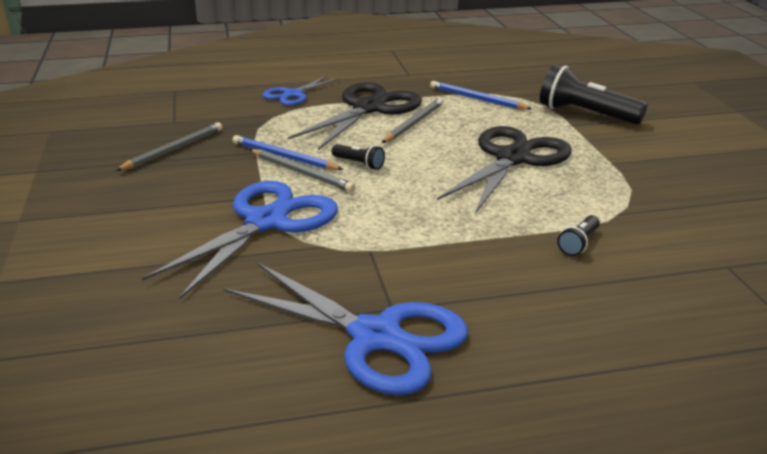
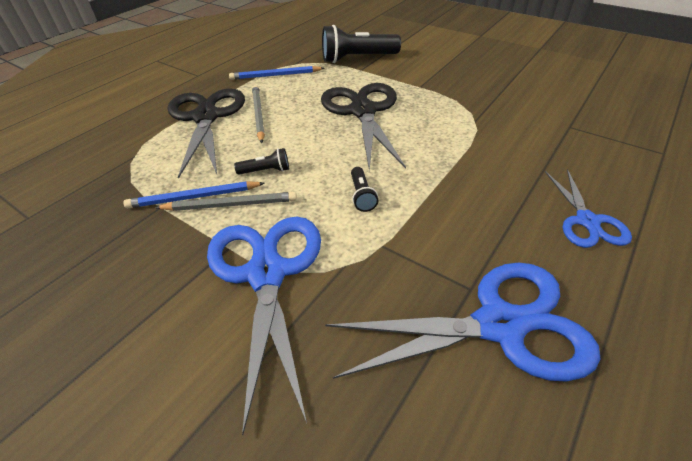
camera: 40 degrees left, 15 degrees up
grey pencil [115,123,222,171] -> none
blue scissors [262,75,340,106] -> blue scissors moved to [545,169,632,248]
black flashlight [557,215,600,256] -> black flashlight moved to [351,167,378,212]

